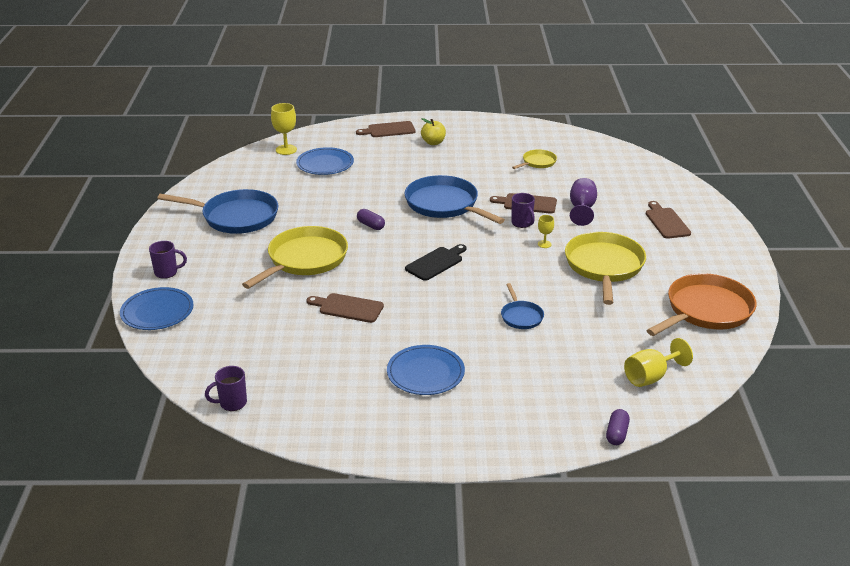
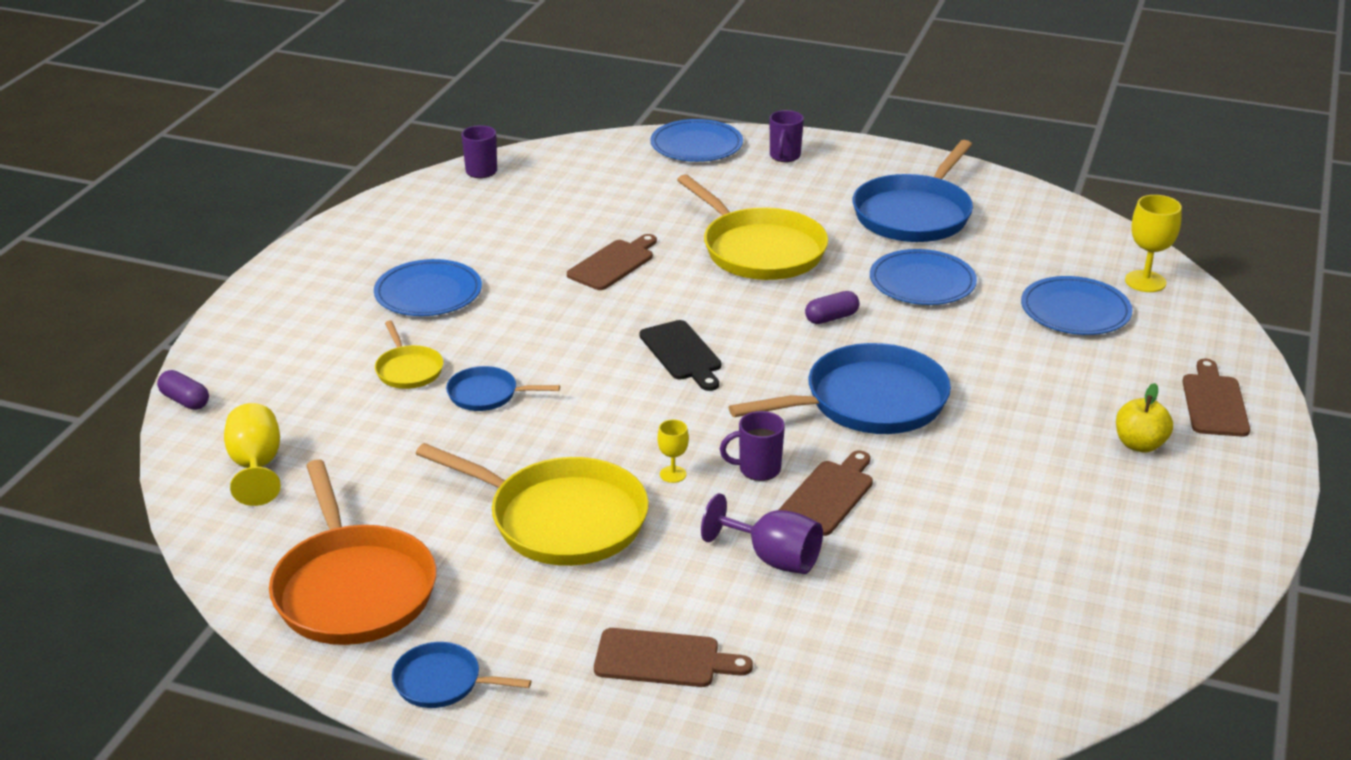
camera: 110 degrees right, 0 degrees up
yellow pan [512,149,557,169] -> yellow pan moved to [375,321,444,389]
none -> blue pan [392,642,531,708]
none -> blue plate [870,249,977,305]

